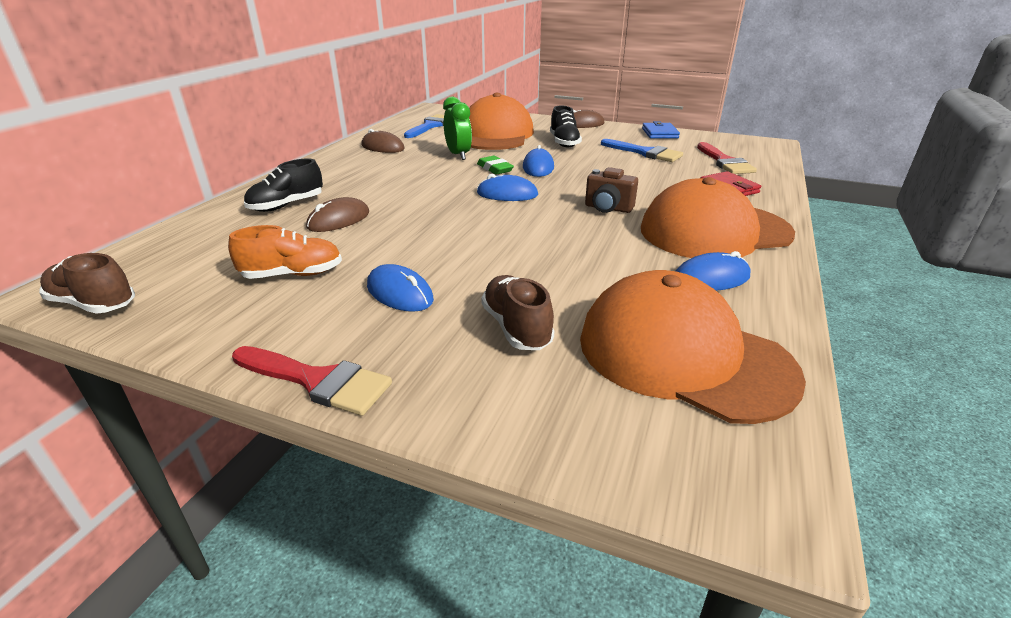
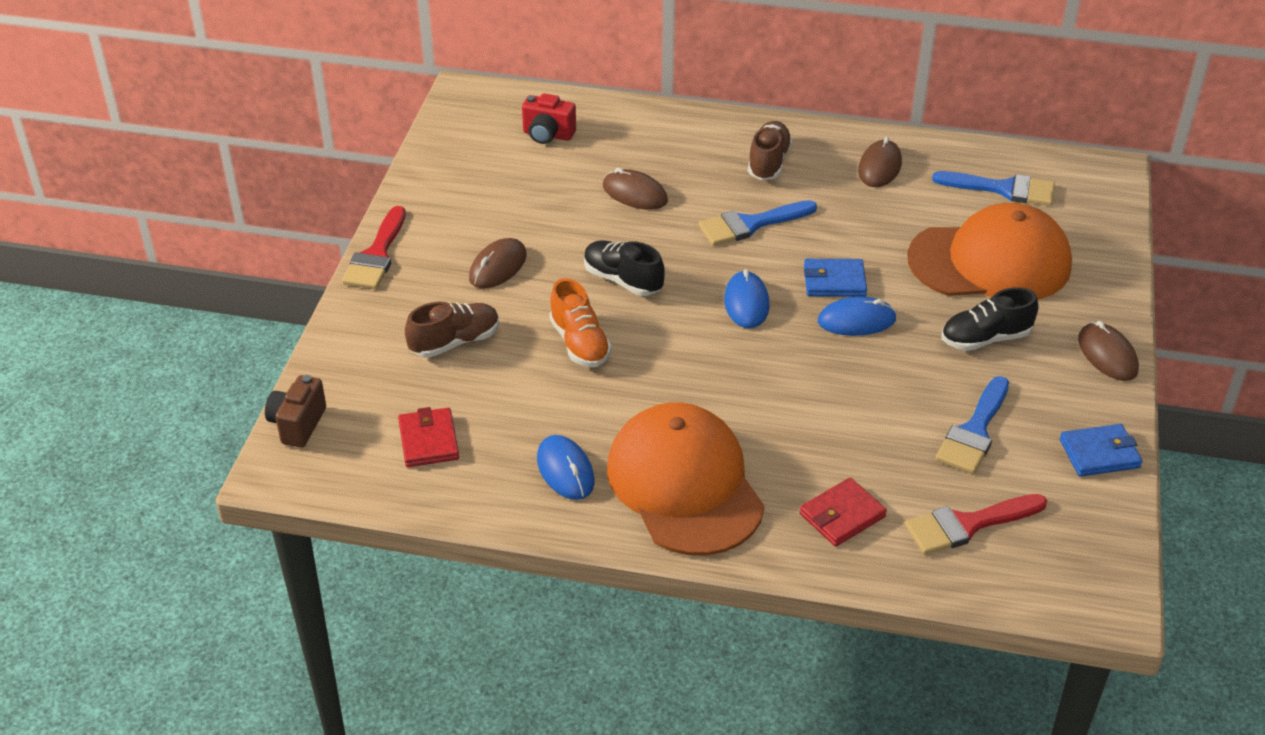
camera: 80 degrees right, 10 degrees up
brown shoe [39,253,135,314] -> brown shoe moved to [748,121,793,180]
orange shoe [228,225,342,279] -> orange shoe moved to [549,278,612,367]
black shoe [244,158,323,212] -> black shoe moved to [584,240,665,296]
blue mouse [367,264,434,312] -> brown mouse [469,238,527,289]
green clock [443,96,472,160] -> none
green eraser [477,156,514,175] -> blue wallet [804,259,867,297]
orange cap [580,270,806,424] -> red wallet [398,407,459,467]
brown camera [585,167,638,213] -> brown camera moved to [265,375,326,448]
none -> red camera [522,93,576,144]
none -> blue brush [698,200,817,246]

